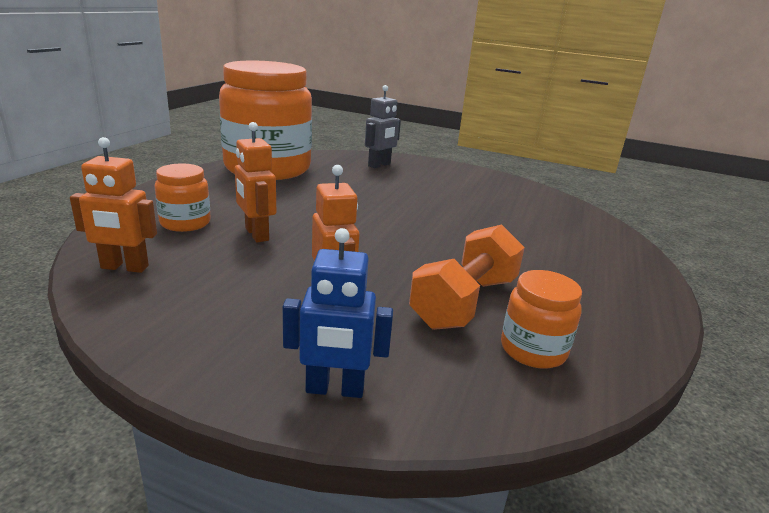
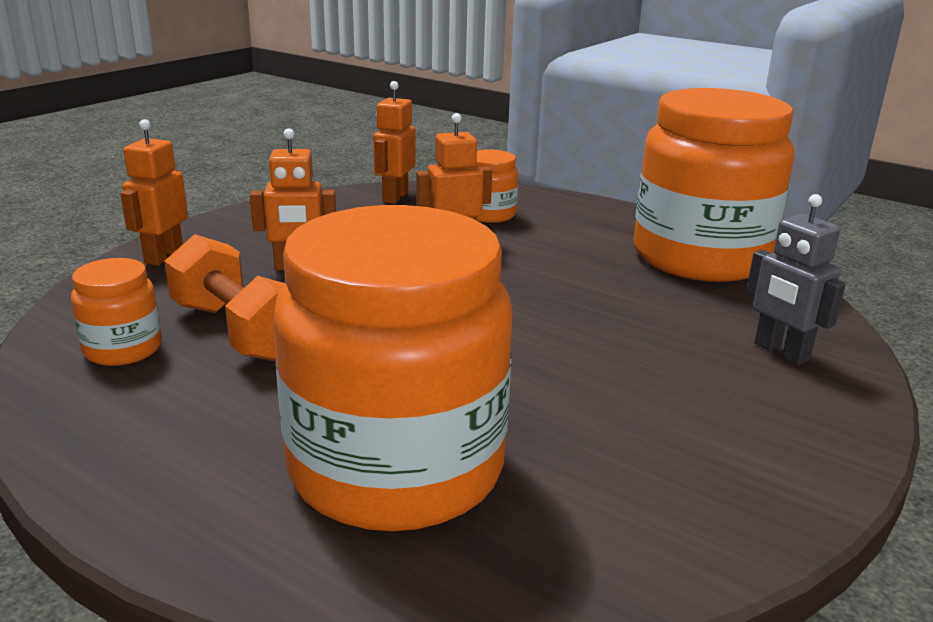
camera: 105 degrees right, 0 degrees up
blue robot [283,228,393,398] -> orange robot [121,119,188,266]
none -> orange jar [273,205,513,531]

